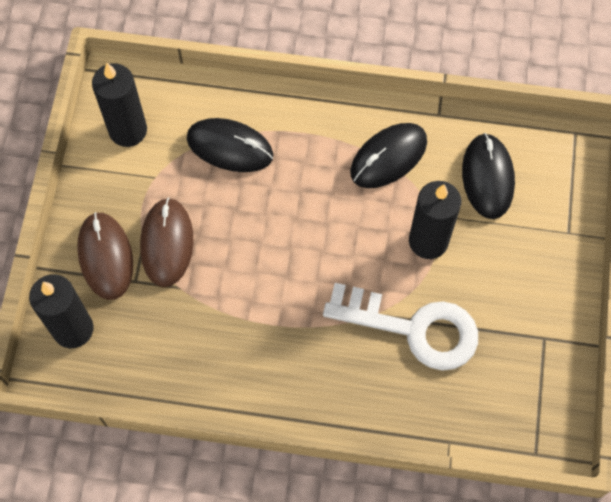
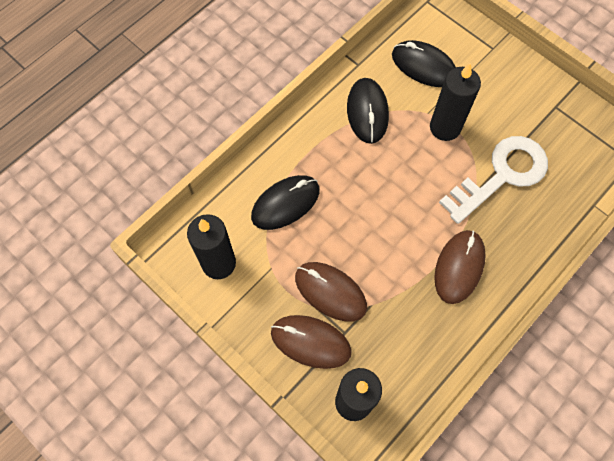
camera: 55 degrees left, 0 degrees up
none -> brown mouse [434,230,486,304]

